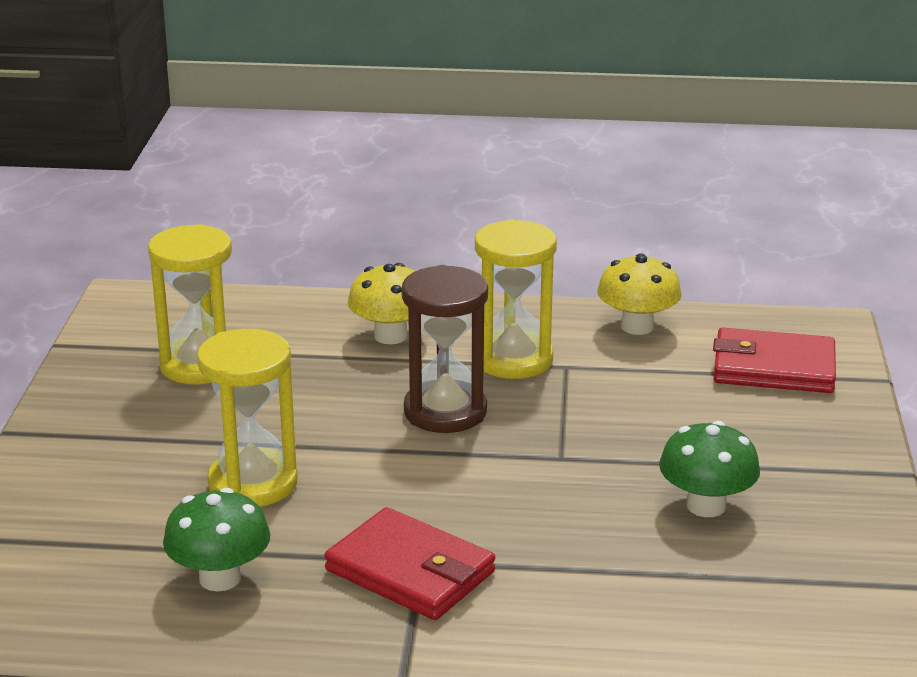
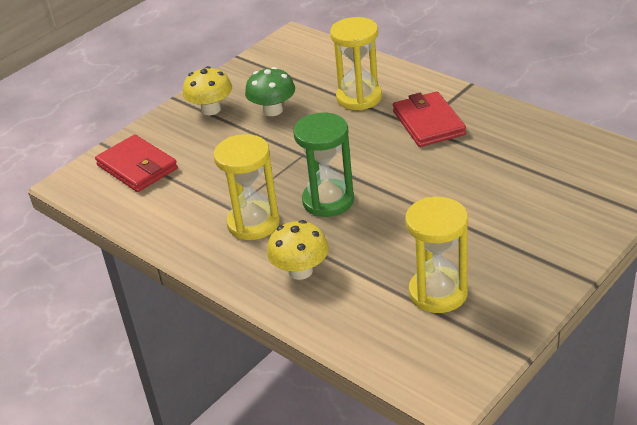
camera: 140 degrees left, 10 degrees up
green mushroom [163,488,270,591] -> none
yellow hourglass [197,329,298,507] -> yellow hourglass moved to [330,17,382,111]
brown hourglass [402,265,488,433] -> green hourglass [293,113,354,217]
yellow mushroom [597,253,682,335] -> yellow mushroom moved to [183,66,232,115]

